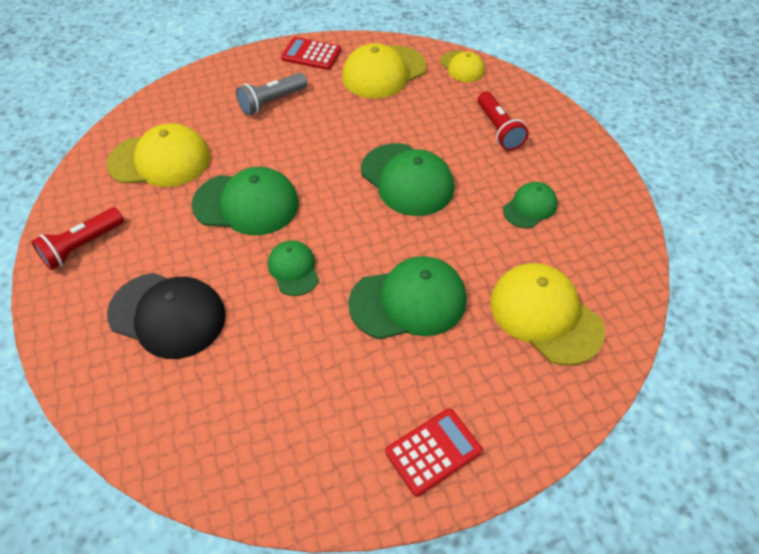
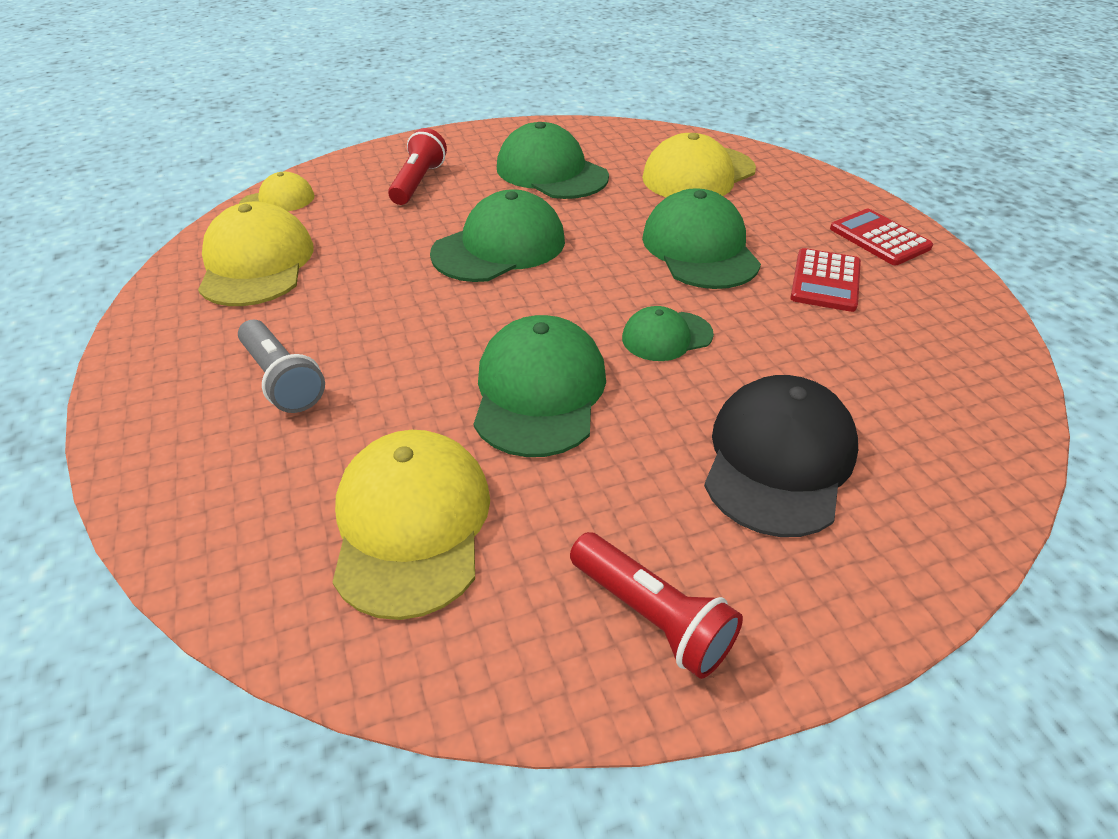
camera: 90 degrees left, 10 degrees down
red calculator [281,37,341,70] -> red calculator moved to [790,248,861,312]
yellow cap [342,43,426,98] -> yellow cap turned 150 degrees counterclockwise [198,202,314,306]
red flashlight [478,92,529,151] -> red flashlight turned 60 degrees counterclockwise [388,128,447,205]
green cap [503,182,558,228] -> green cap [497,122,609,199], size x1.77

